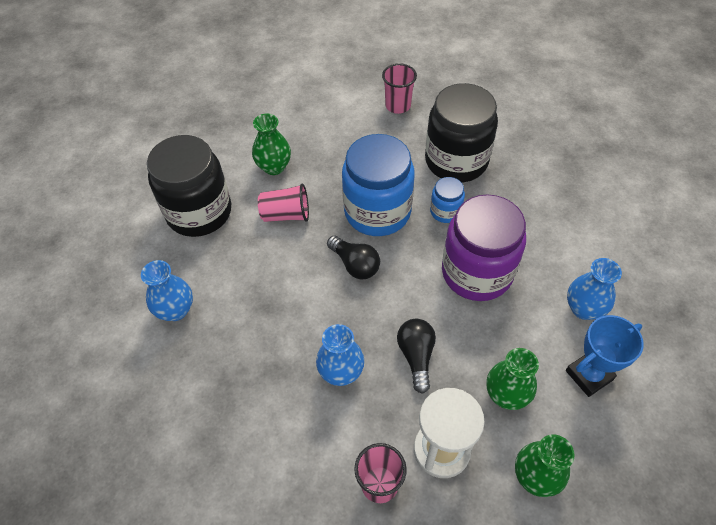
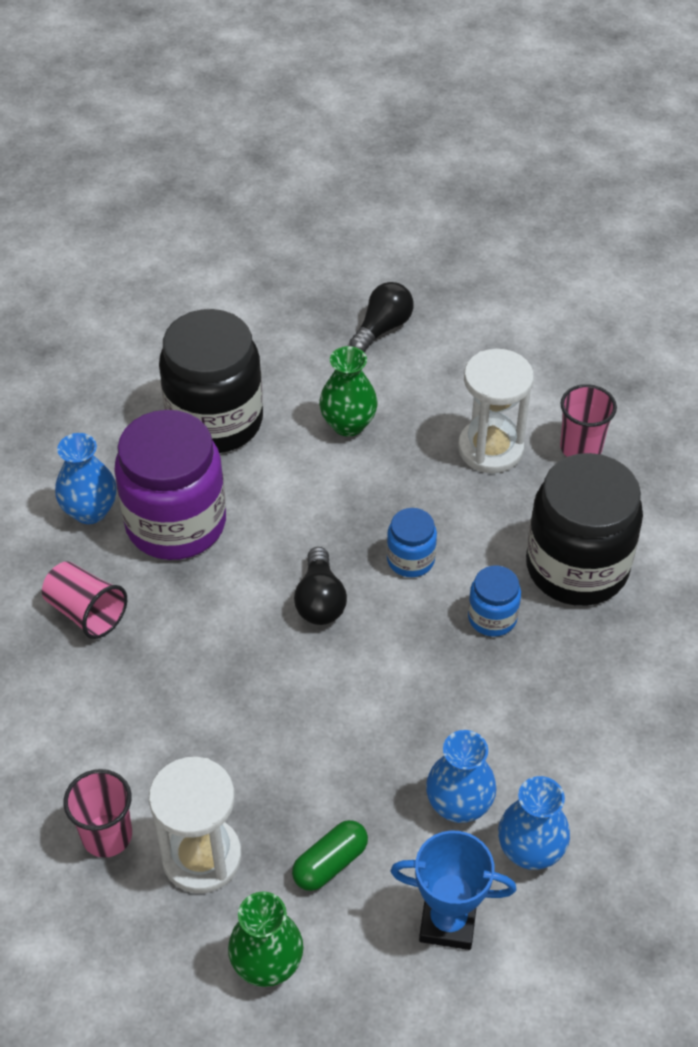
camera: 40 degrees right, 5 degrees down
pink cup [258,184,309,222] -> pink cup moved to [42,561,127,639]
blue vase [316,324,364,386] -> blue vase moved to [426,730,497,823]
blue jar [342,134,415,236] -> blue jar [387,508,437,577], size x0.47
black light bulb [397,319,436,394] -> black light bulb moved to [349,282,414,352]
purple jar [442,195,526,301] -> purple jar moved to [114,410,226,560]
green vase [486,348,539,410] -> green capsule [292,820,368,891]
none -> white hourglass [458,349,534,473]

